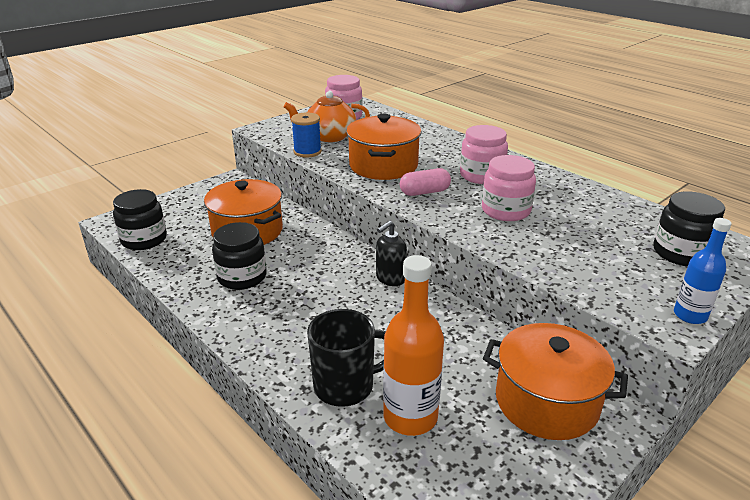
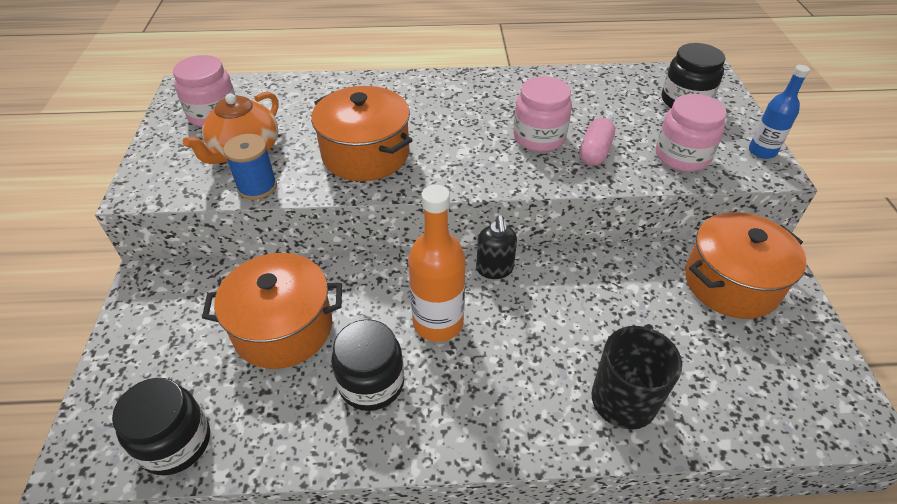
camera: 50 degrees left, 15 degrees up
orange bottle [383,255,444,436] -> orange bottle moved to [408,185,466,342]
pink capsule [400,168,451,196] -> pink capsule moved to [579,118,615,166]
pink jar [460,125,508,184] -> pink jar moved to [656,94,727,172]

